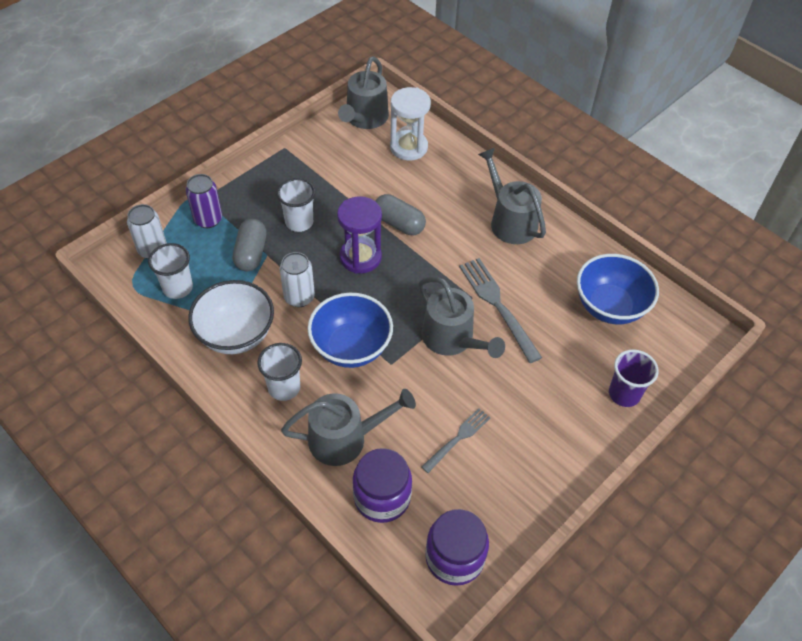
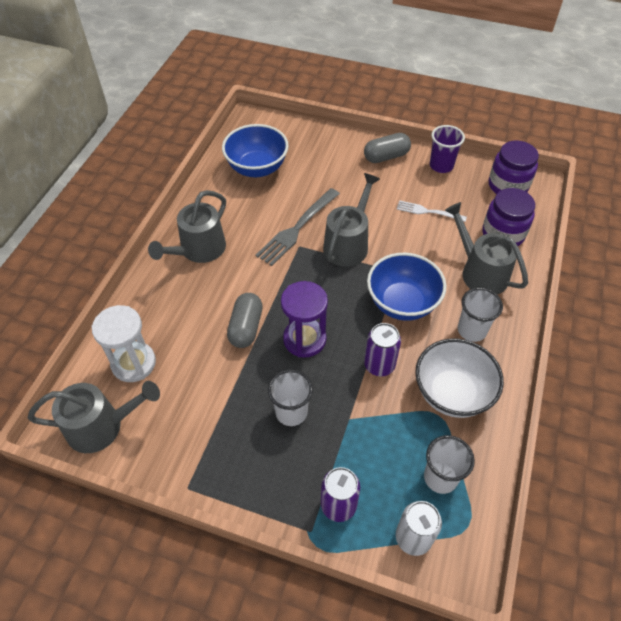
camera: 115 degrees left, 0 degrees up
grey capsule [233,219,267,271] -> grey capsule moved to [364,133,411,163]
white can [280,252,315,307] -> purple can [364,323,401,376]
grey fork [421,408,491,473] -> white fork [397,200,467,222]
purple cup [609,349,659,407] -> purple cup moved to [430,125,465,173]

